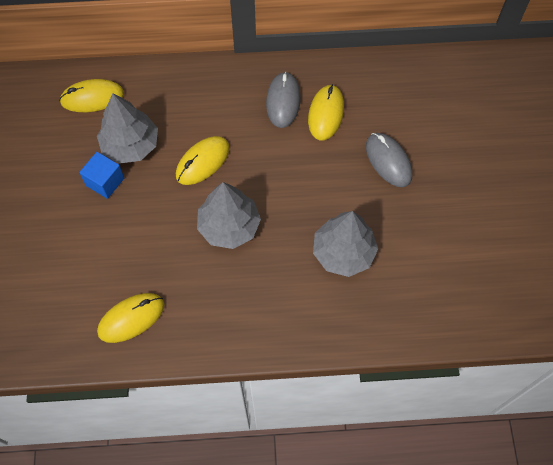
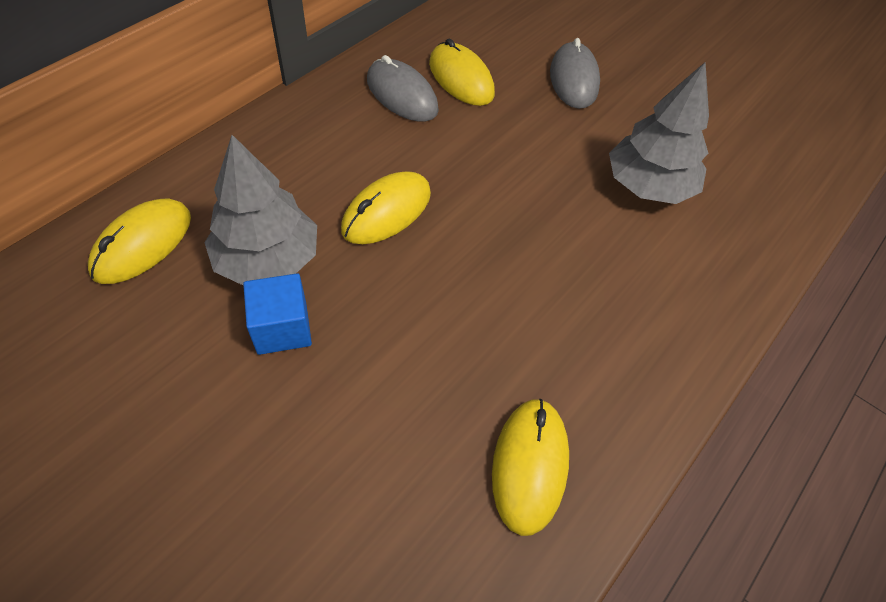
camera: 50 degrees left, 10 degrees down
yellow mouse [176,136,230,185] -> yellow mouse turned 45 degrees clockwise [341,171,431,244]
grey tree [197,182,261,249] -> none
grey mouse [366,133,412,187] -> grey mouse turned 75 degrees clockwise [550,38,600,109]

